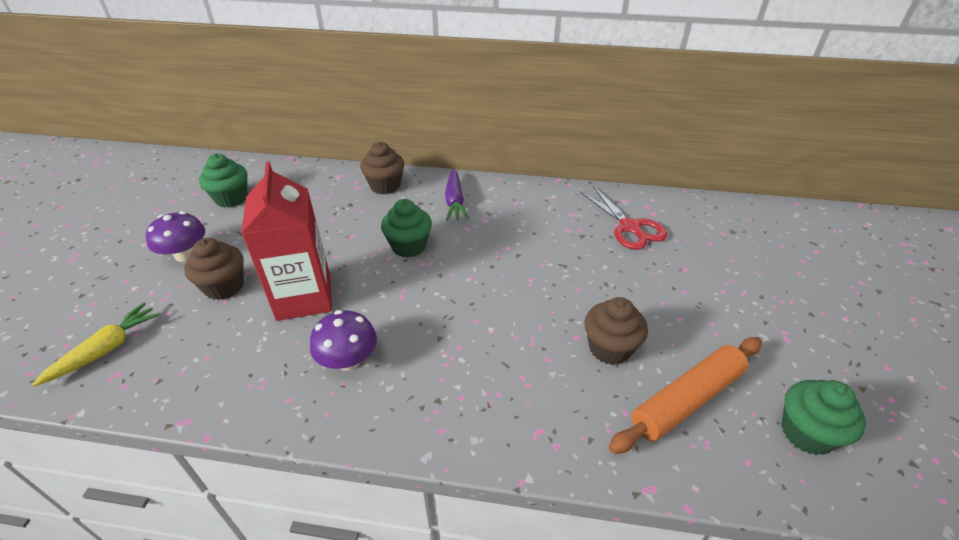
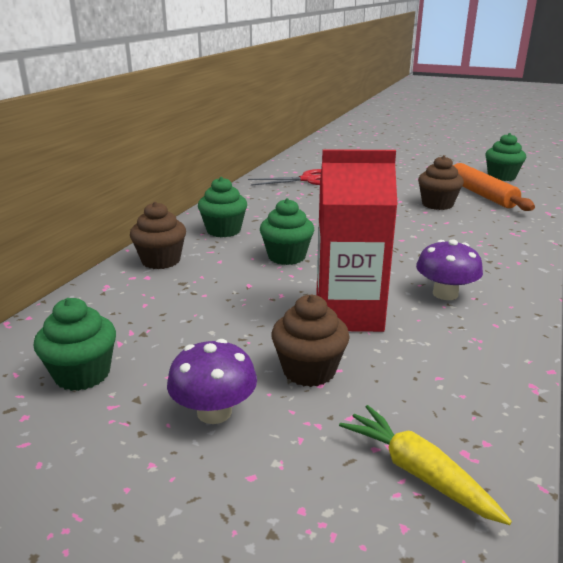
camera: 75 degrees left, 15 degrees down
purple carrot [445,169,469,221] -> green cupcake [198,177,247,237]

